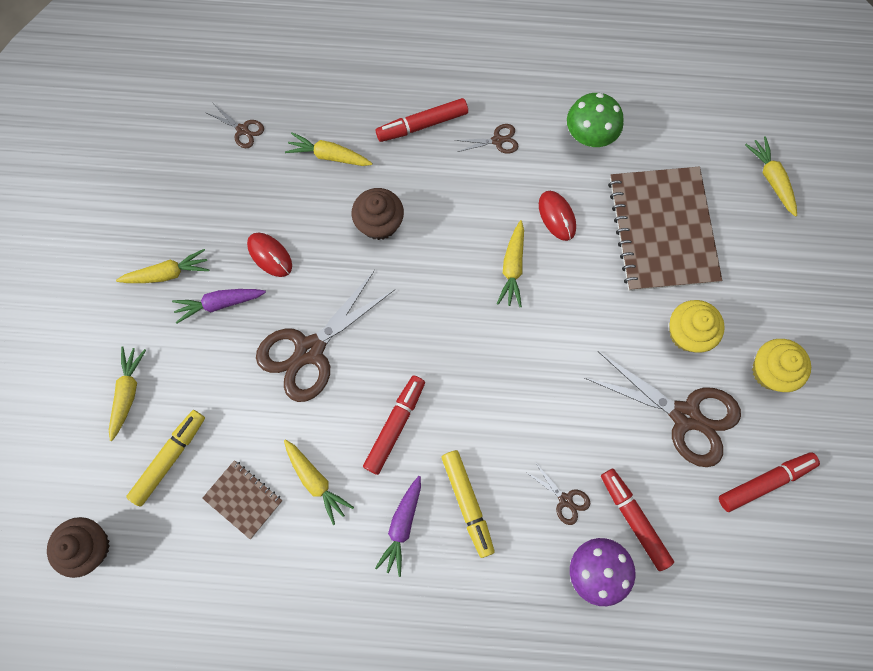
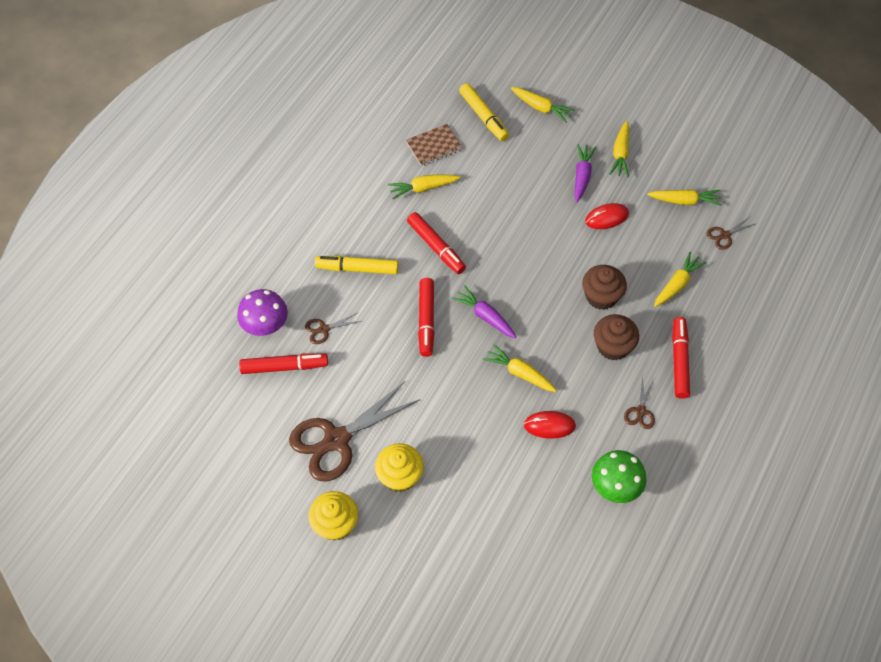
camera: 115 degrees right, 15 degrees down
brown cupcake [47,517,110,578] -> brown cupcake moved to [594,314,639,361]
brown scissors [256,270,394,402] -> none
purple carrot [375,476,421,577] -> purple carrot moved to [451,285,517,339]
brown notebook [608,167,722,291] -> none
red marker [719,452,820,512] -> red marker moved to [418,278,435,357]
yellow carrot [745,136,797,217] -> yellow carrot moved to [647,189,722,206]

